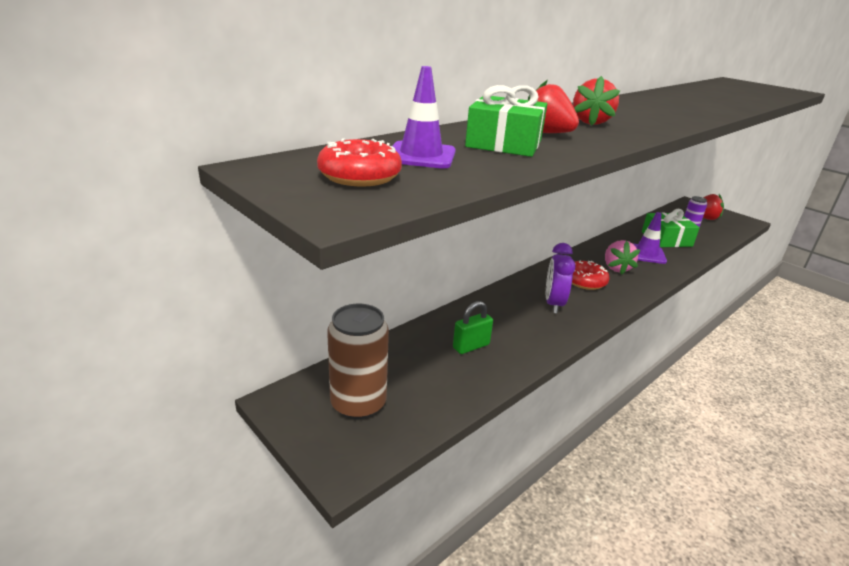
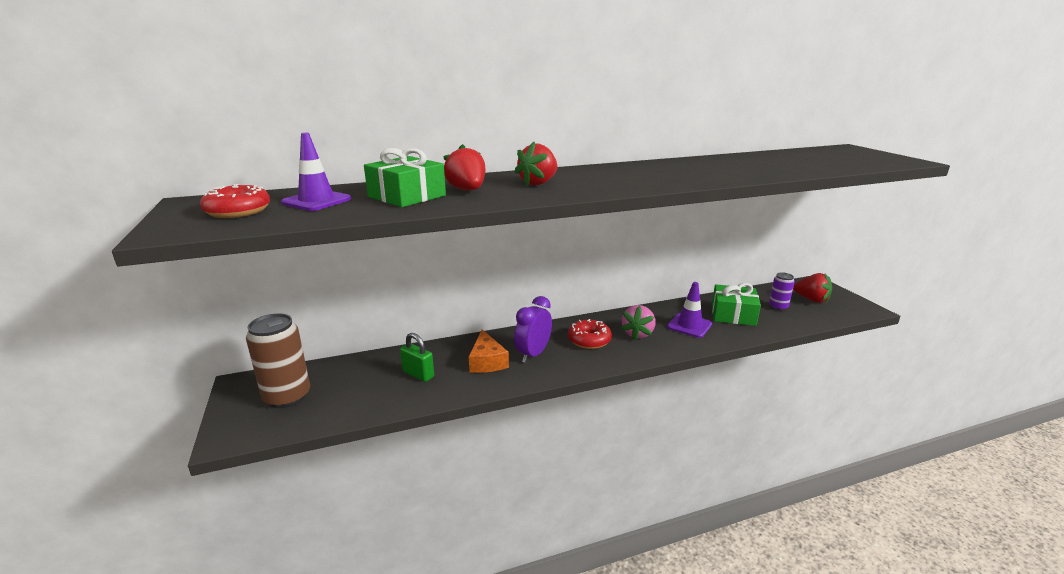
camera: 25 degrees right, 5 degrees down
green padlock [453,301,493,354] -> green padlock turned 45 degrees clockwise [400,333,434,382]
none -> orange cheese [469,330,509,373]

